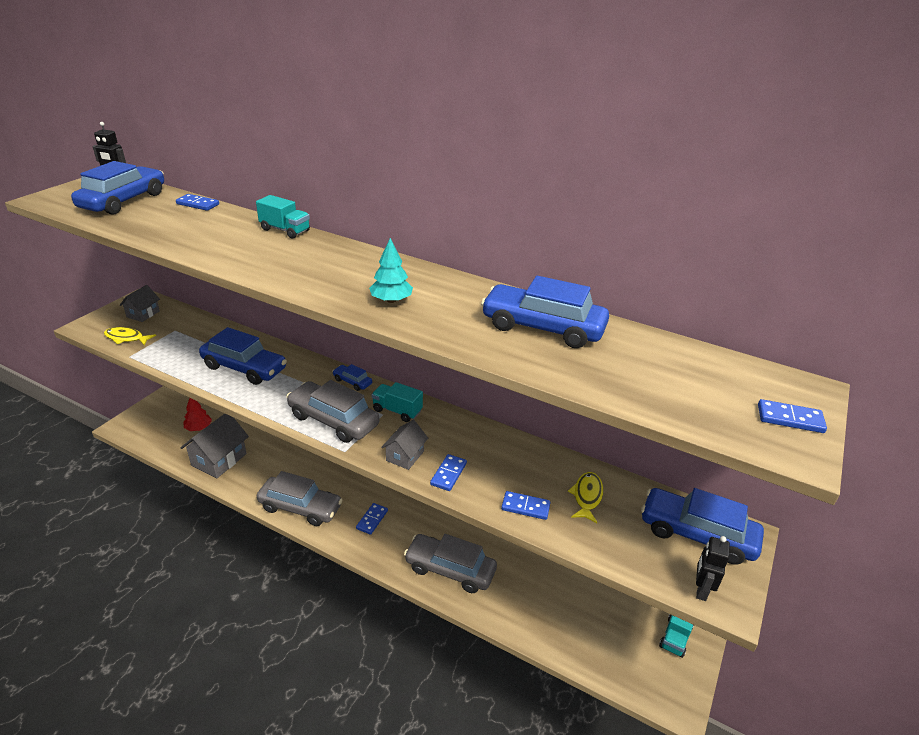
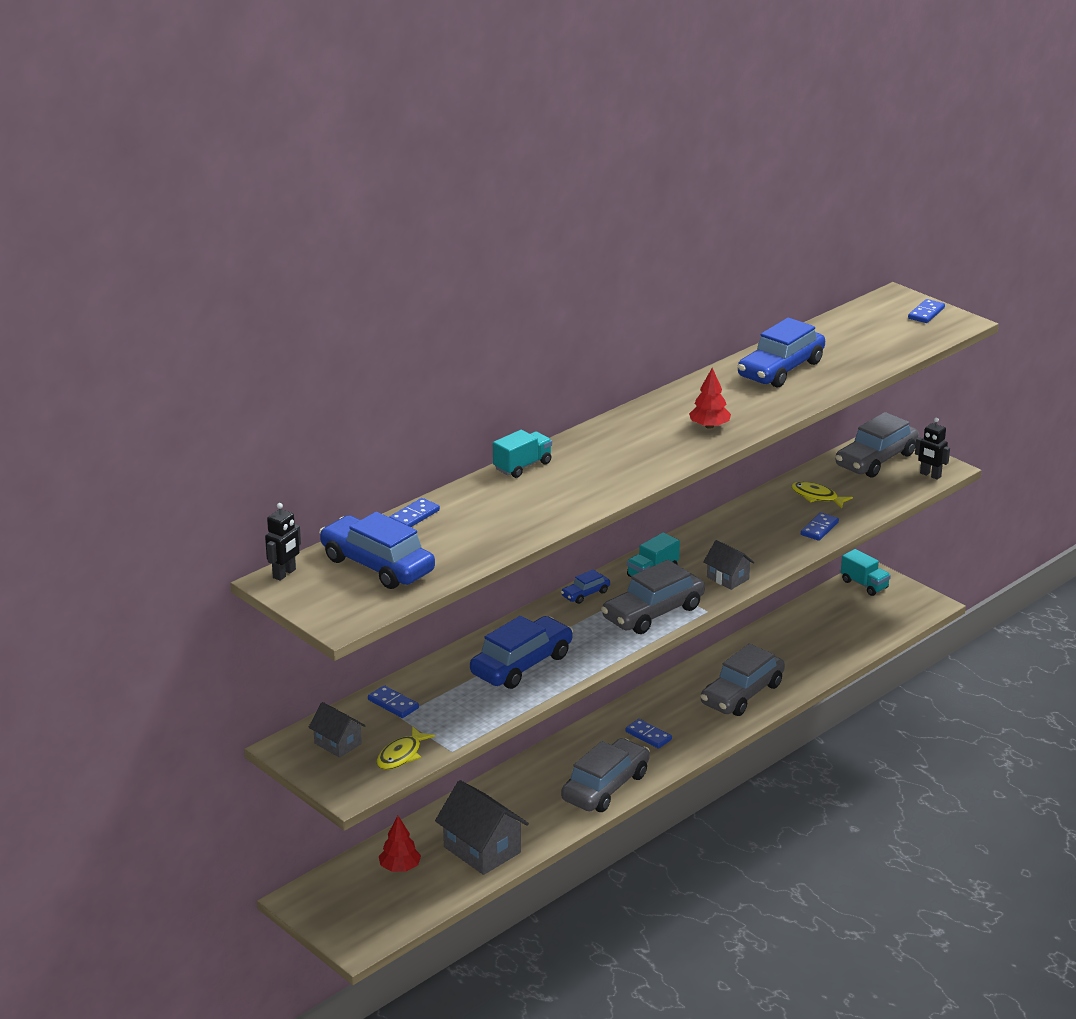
camera: 70 degrees left, 5 degrees down
turquoise tree [369,238,413,303] -> red tree [689,368,731,429]
blue domino [430,454,467,491] -> blue domino moved to [368,685,419,718]
blue car [641,488,764,565] -> grey car [835,412,919,477]

